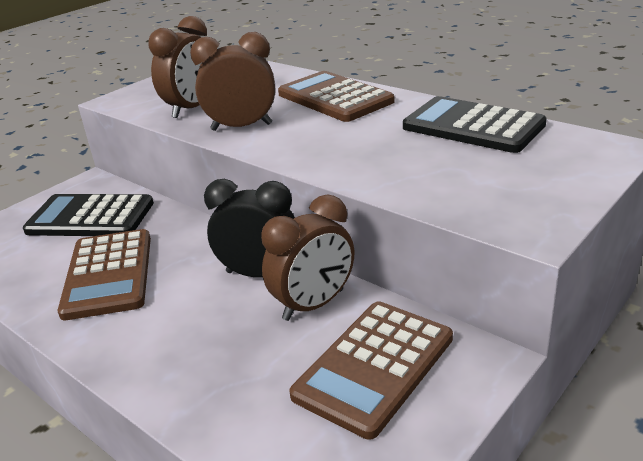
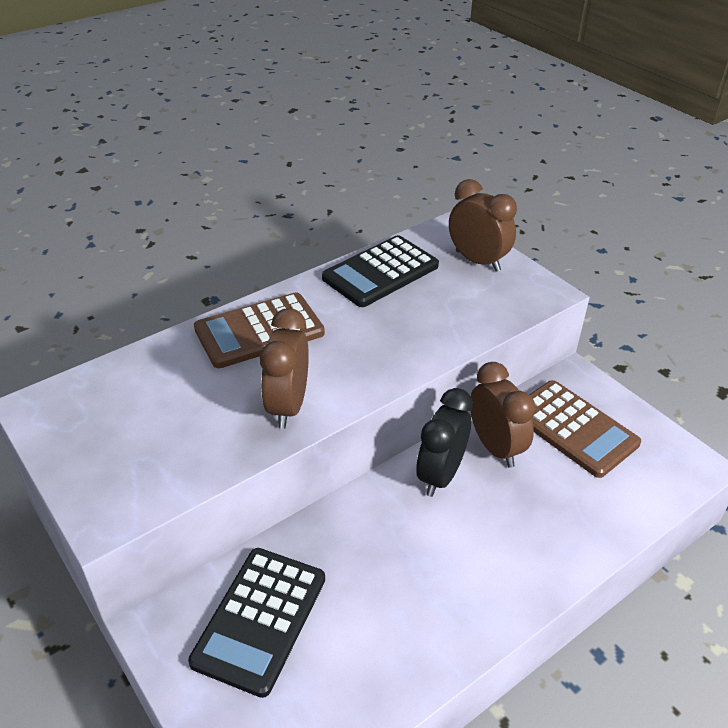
camera: 80 degrees left, 10 degrees up
brown calculator [58,229,151,320] -> none
brown clock [149,16,207,118] -> brown clock moved to [449,179,517,272]

